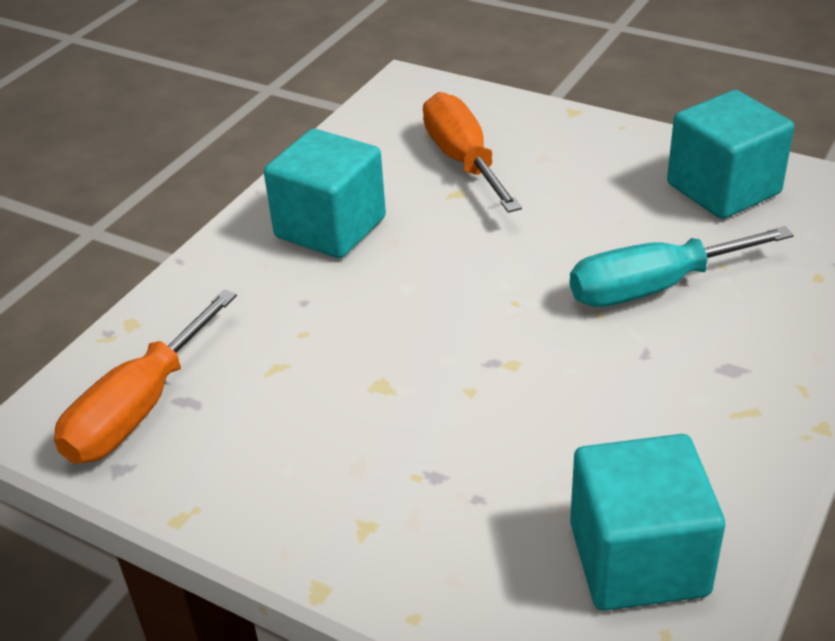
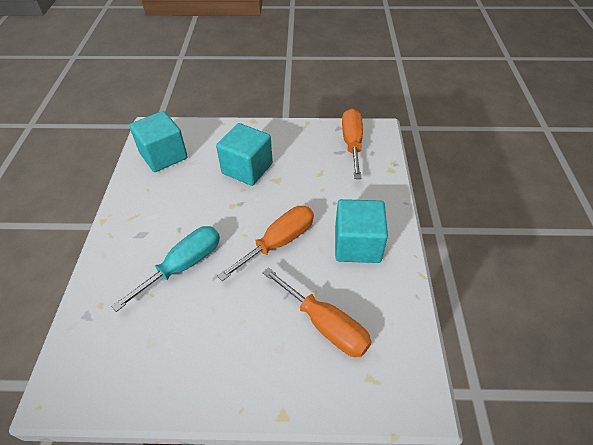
camera: 150 degrees right, 10 degrees up
turquoise cube [667,90,794,219] -> turquoise cube moved to [216,123,273,186]
none -> orange screwdriver [217,206,314,281]

